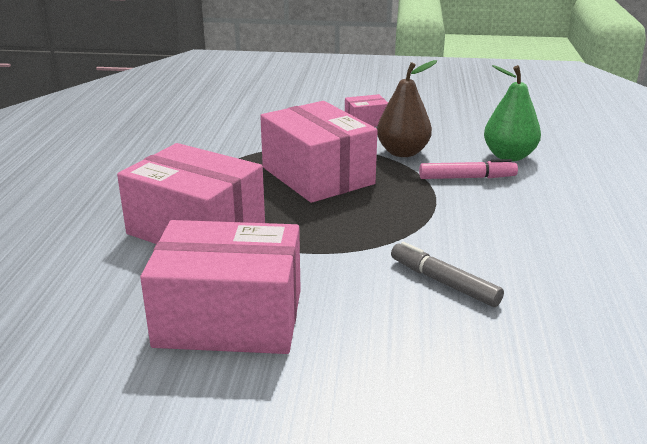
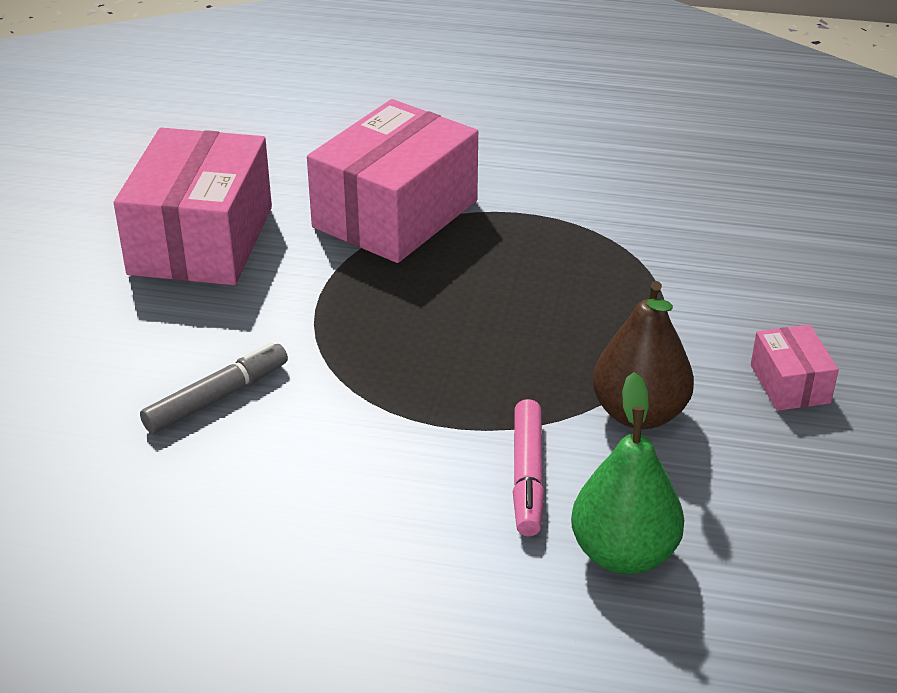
camera: 95 degrees right, 10 degrees up
pink box [260,101,378,203] -> none

